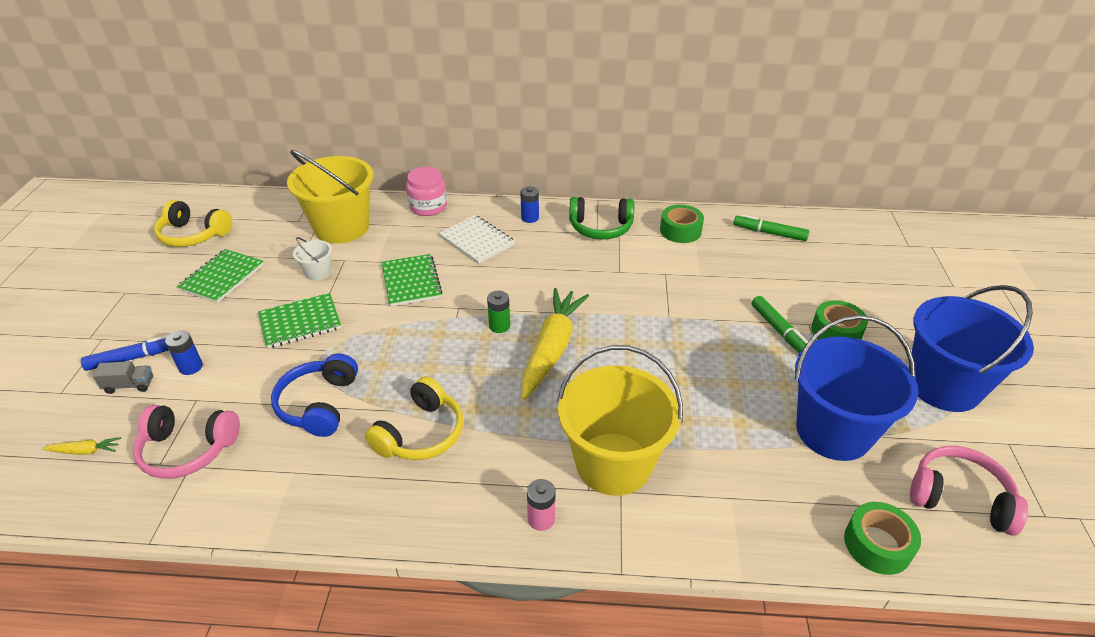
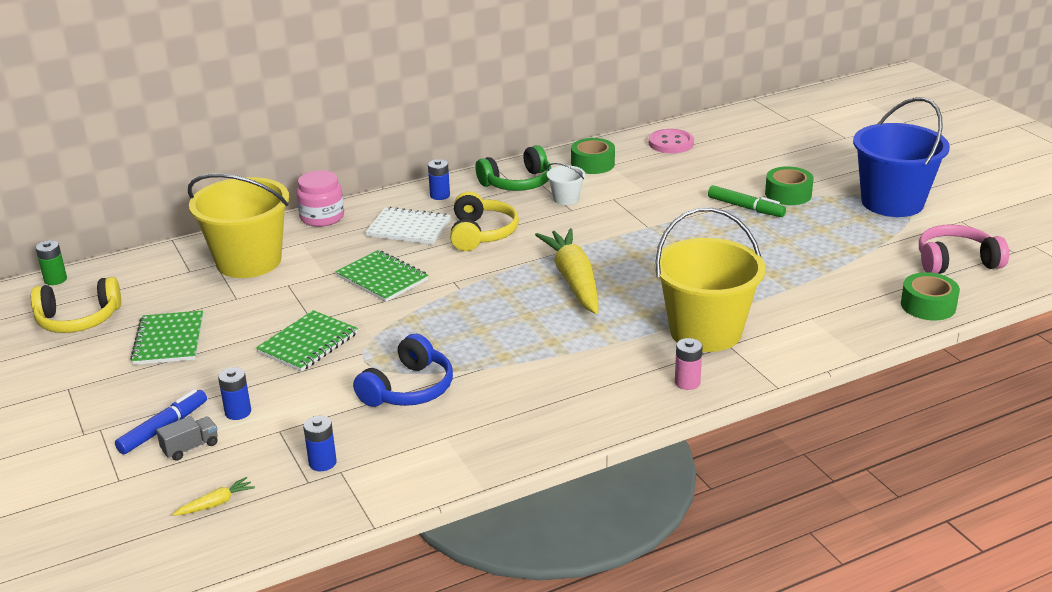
camera: 30 degrees left, 10 degrees down
pink headphones [133,405,240,479] -> blue battery [303,416,337,471]
blue headphones [271,353,358,437] -> blue headphones turned 120 degrees counterclockwise [353,334,453,407]
white bucket [293,237,332,281] -> white bucket moved to [547,163,585,205]
yellow headphones [365,376,463,460] -> yellow headphones moved to [450,191,519,251]
green battery [487,291,510,333] -> green battery moved to [36,240,67,285]
green marker [734,214,810,241] -> pink button [649,129,694,153]
blue bucket [795,315,919,461] -> none

